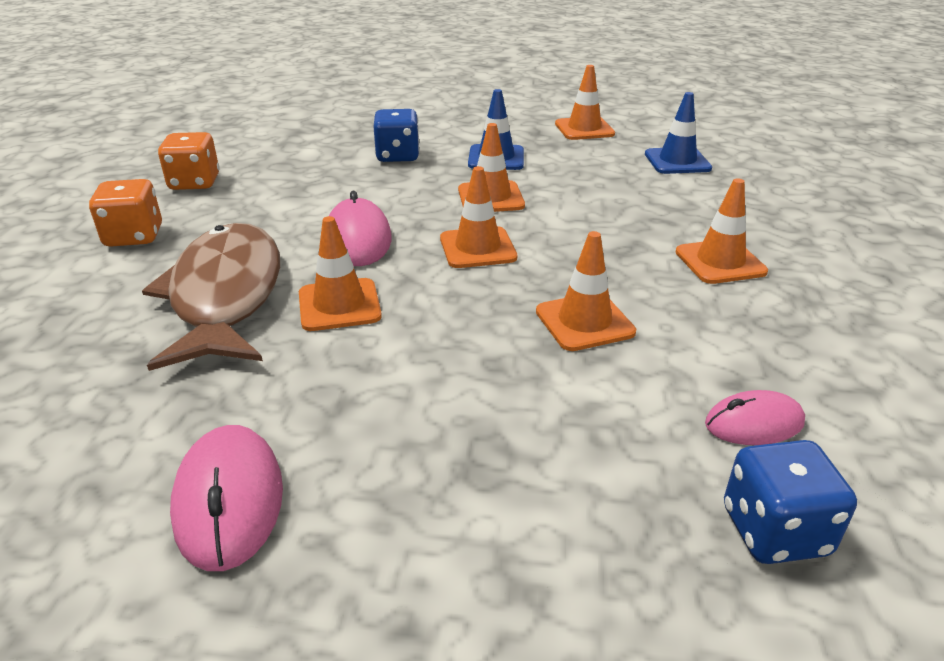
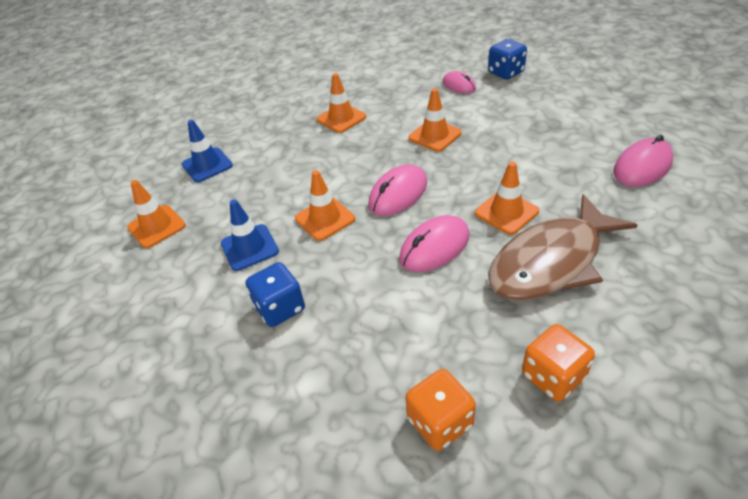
camera: 115 degrees left, 10 degrees up
orange traffic cone [440,166,517,268] -> pink mouse [368,164,427,216]

